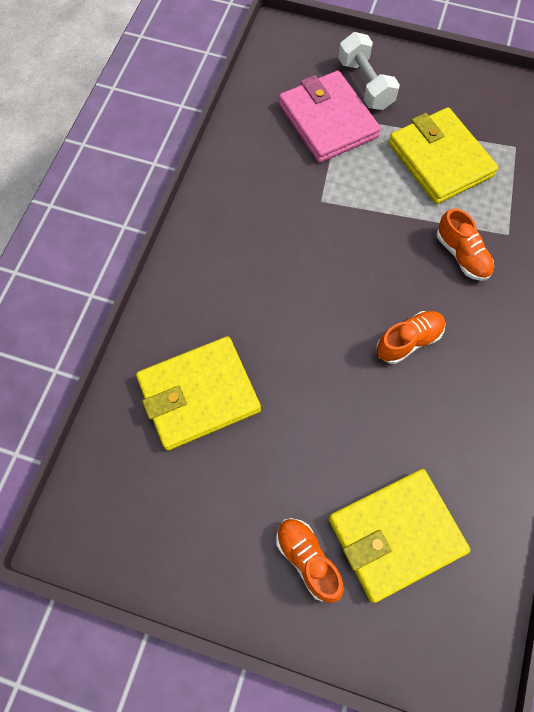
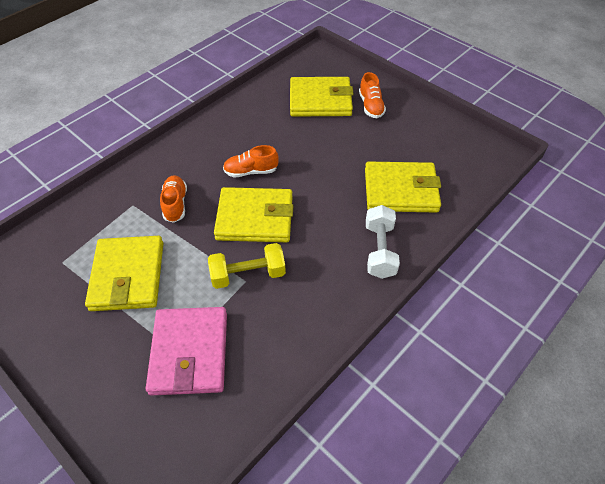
camera: 155 degrees left, 15 degrees down
white dumbbell [338,32,400,110] -> white dumbbell moved to [366,205,400,279]
none -> yellow dumbbell [208,243,286,289]
none -> yellow wallet [214,187,293,242]

